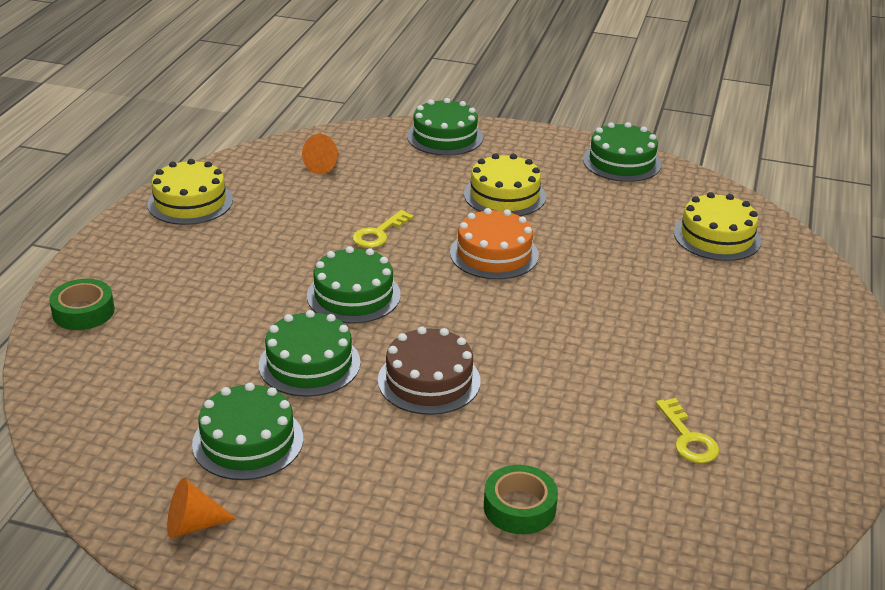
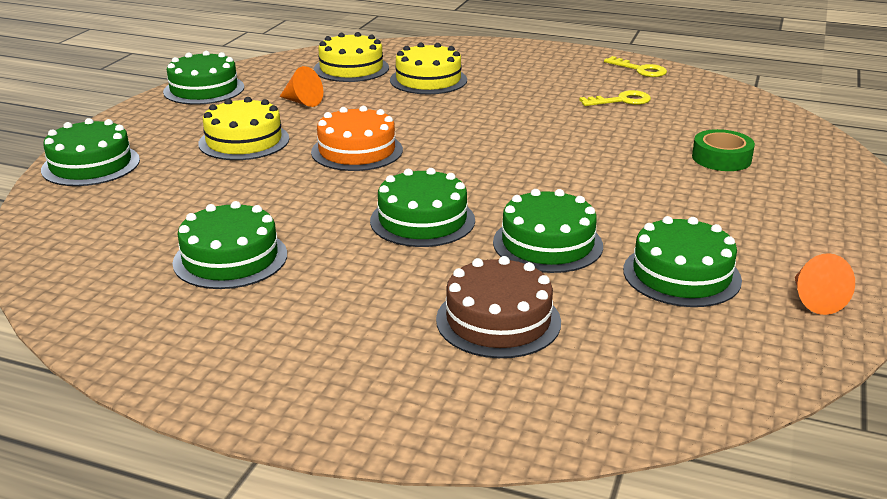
camera: 85 degrees left, 5 degrees down
green tape [49,279,115,330] -> none
yellow cake [147,159,233,225] -> yellow cake moved to [390,43,467,94]
orange cone [302,134,339,174] -> orange cone moved to [280,66,323,107]
yellow key [352,210,414,248] -> yellow key moved to [604,56,667,77]
brown cake [378,327,481,415] -> brown cake moved to [436,256,561,358]
none -> green cake [172,201,287,289]

